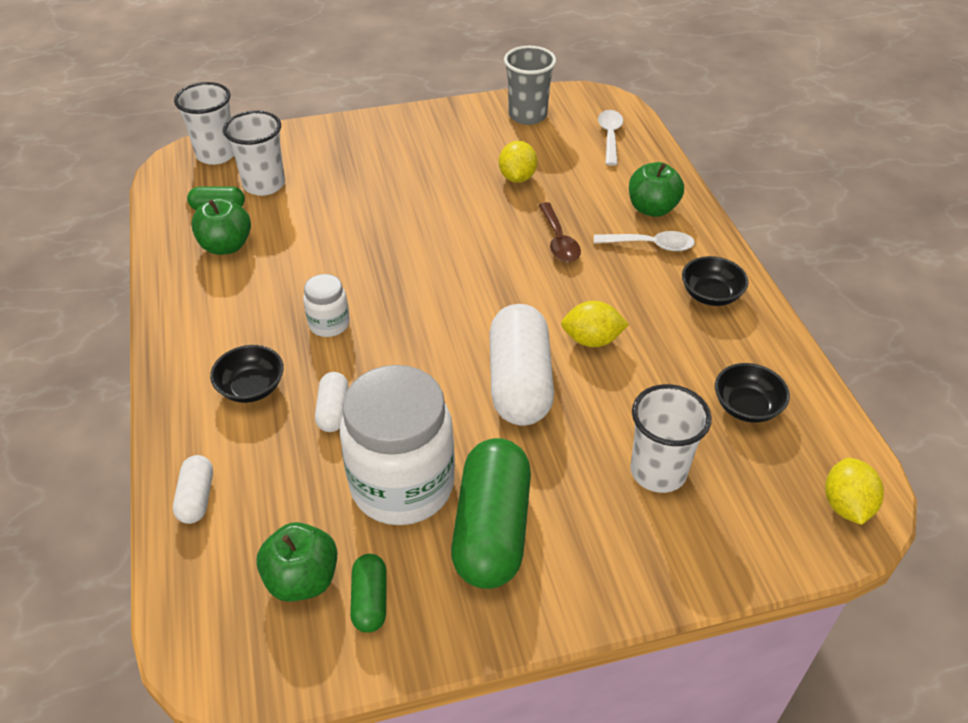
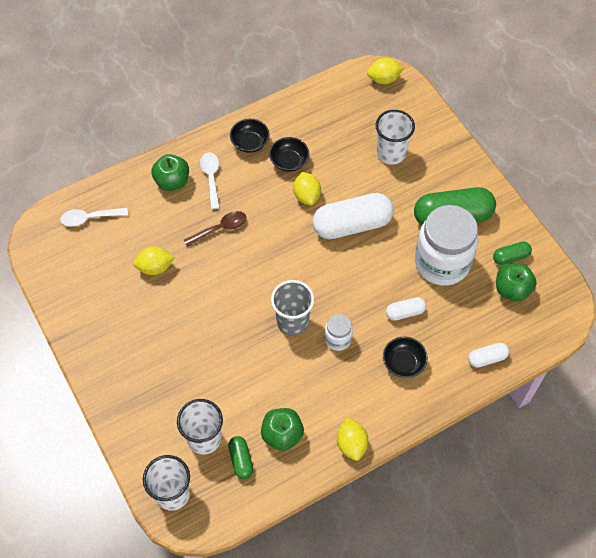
camera: 105 degrees left, 15 degrees up
grey cup [504,46,556,125] -> grey cup moved to [271,280,314,336]
black bowl [715,363,790,423] -> black bowl moved to [269,137,309,172]
none -> yellow lemon [337,417,368,461]

